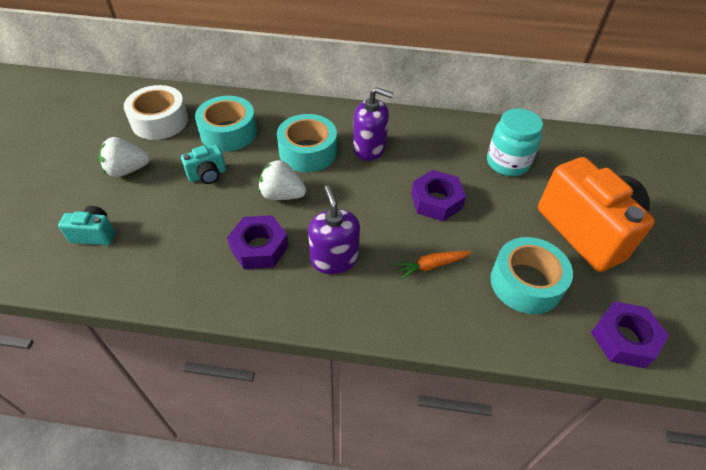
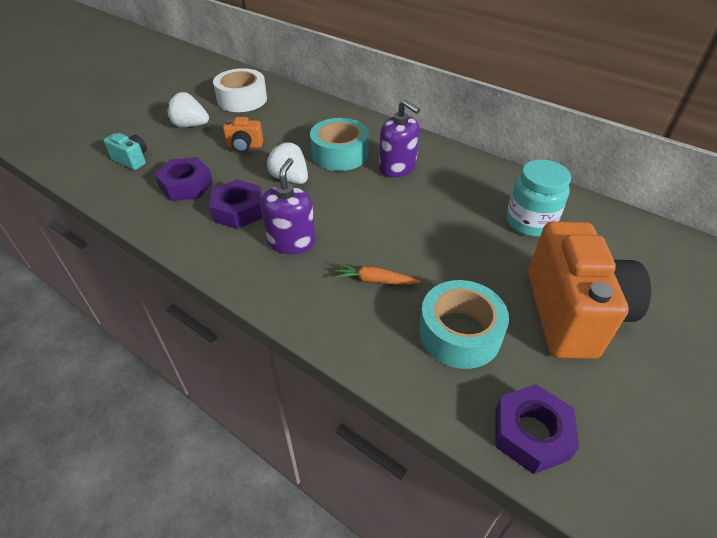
camera: 30 degrees right, 5 degrees down
turquoise camera [181,145,226,184] -> orange camera [223,117,263,152]
turquoise tape [195,96,257,152] -> none
purple nut [411,170,466,221] -> purple nut moved to [155,157,213,201]

